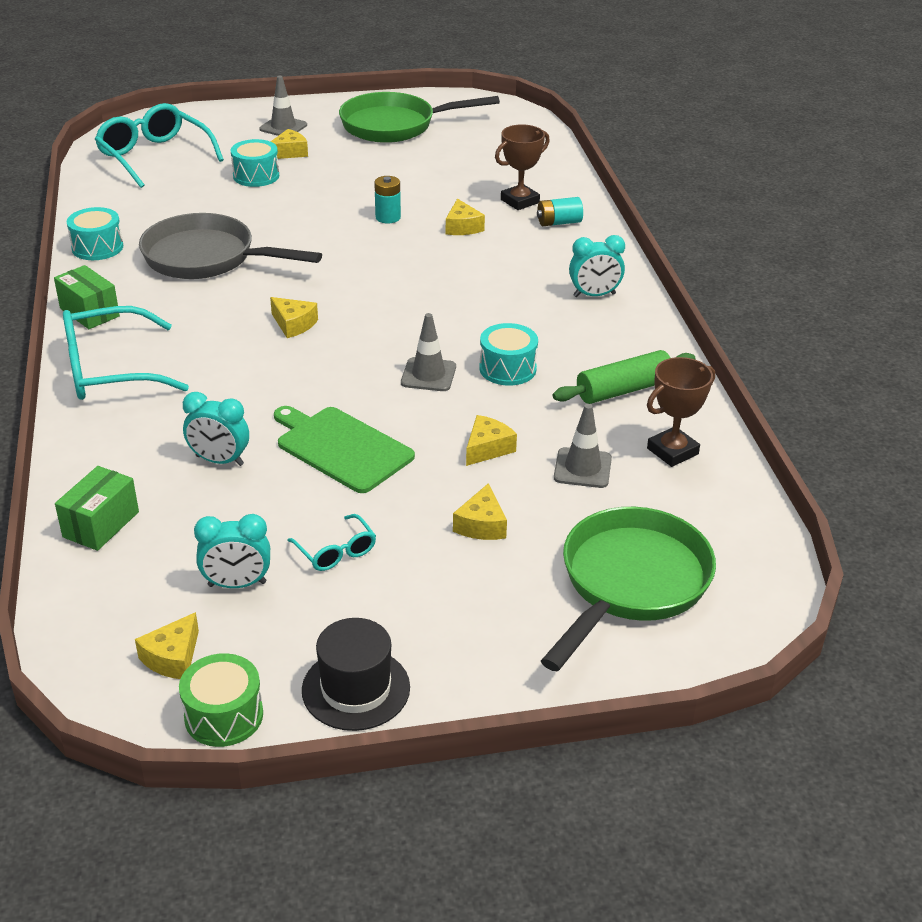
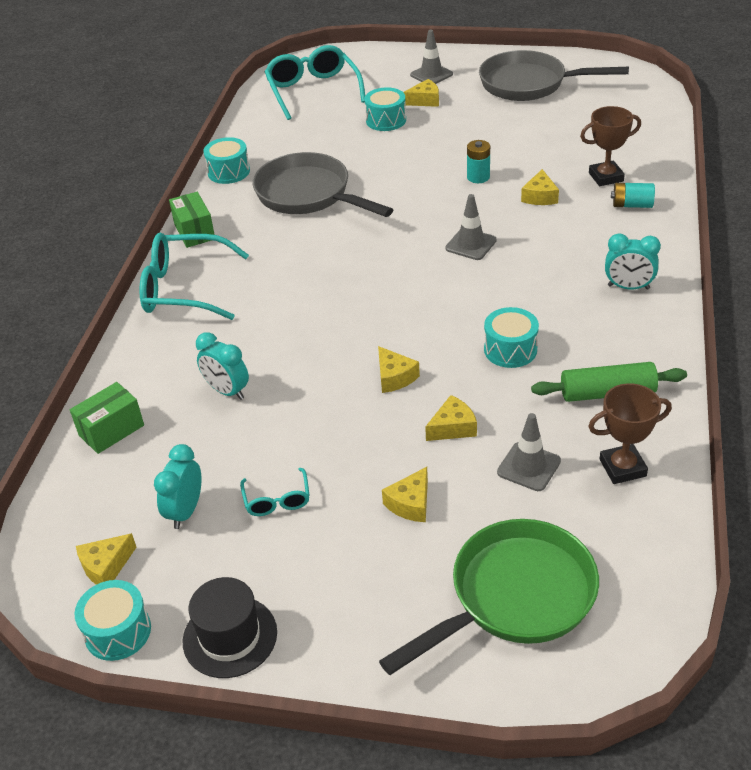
camera: 25 degrees right, 5 degrees up
green drum [179,653,263,747] -> turquoise drum [74,580,151,661]
turquoise clock [194,514,270,588] -> turquoise clock turned 90 degrees clockwise [154,444,202,529]
yellow cheese [270,297,318,338] -> yellow cheese moved to [378,346,420,393]
green cutting board [274,406,415,493] -> none
green pan [339,92,500,143] -> grey pan [479,50,629,101]
grey traffic cone [401,313,456,391] -> grey traffic cone moved to [445,194,497,260]

